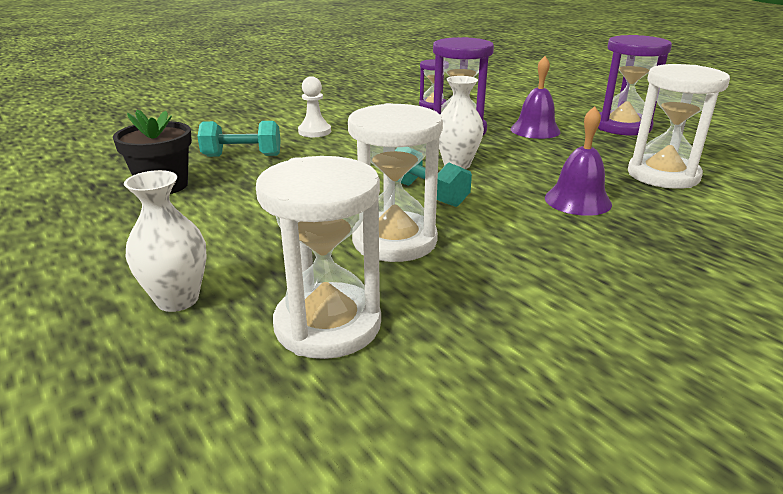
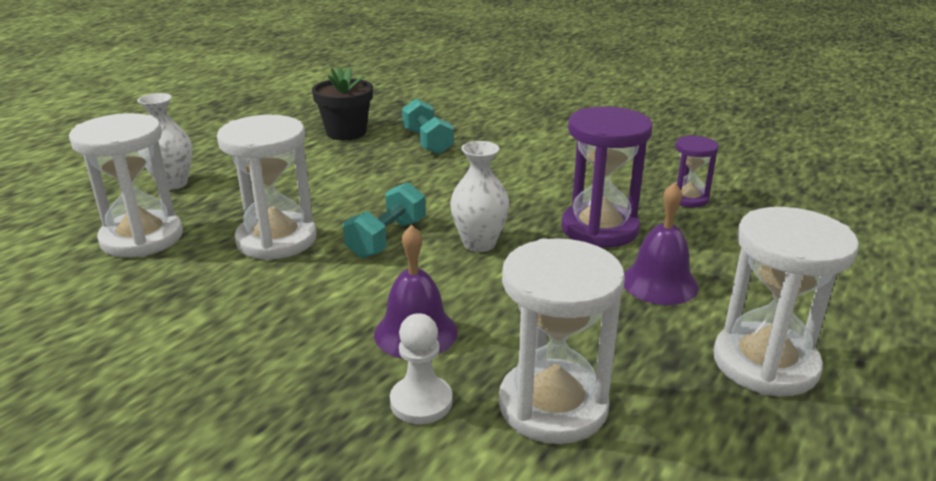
camera: 70 degrees right, 0 degrees up
white pawn [298,76,331,137] -> white pawn moved to [390,313,453,424]
purple hourglass [598,35,672,136] -> white hourglass [713,207,859,396]

